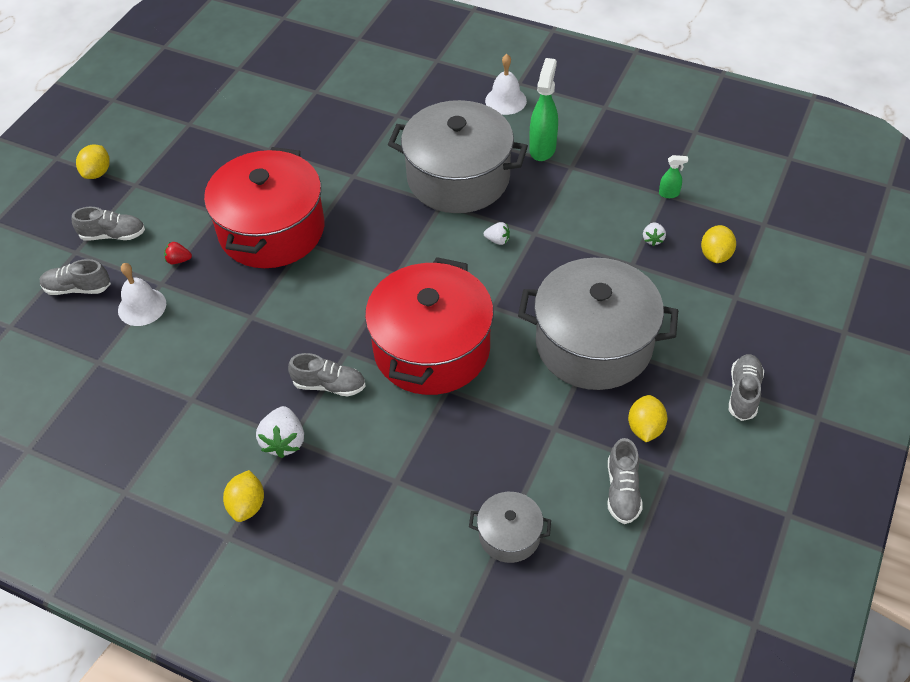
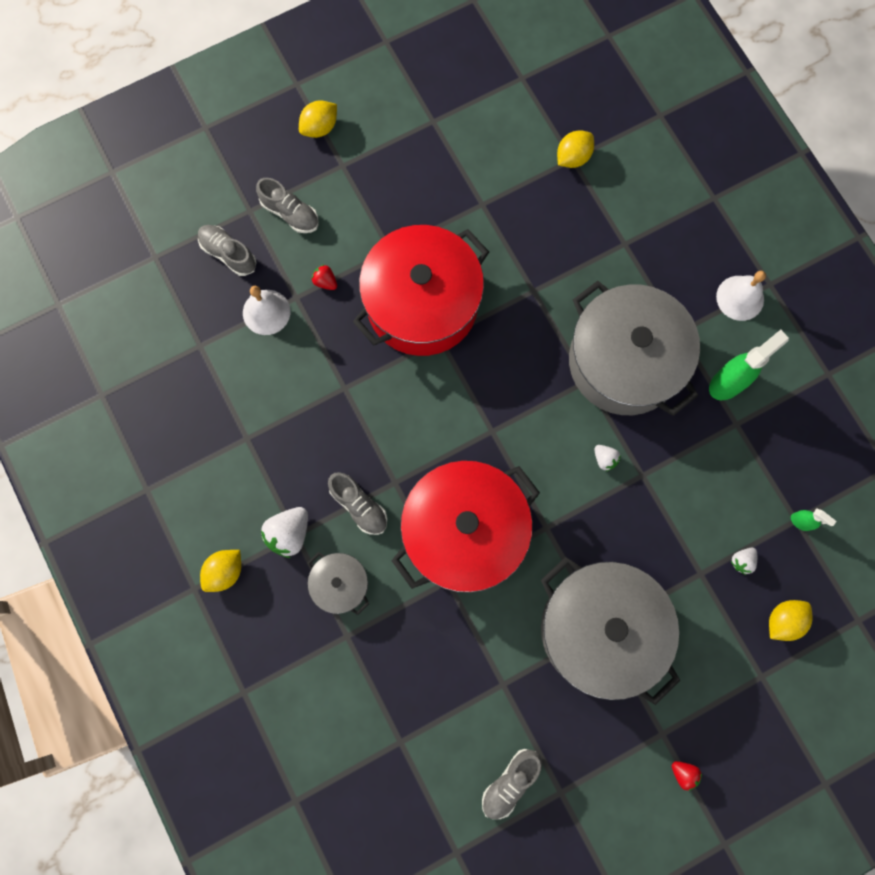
camera: 35 degrees right, 25 degrees up
grey pot [469,492,551,563] -> grey pot moved to [307,552,369,615]
yellow lemon [628,395,667,442] -> yellow lemon moved to [557,130,594,168]
grey shoe [729,354,764,421] -> red strawberry [672,761,702,790]

